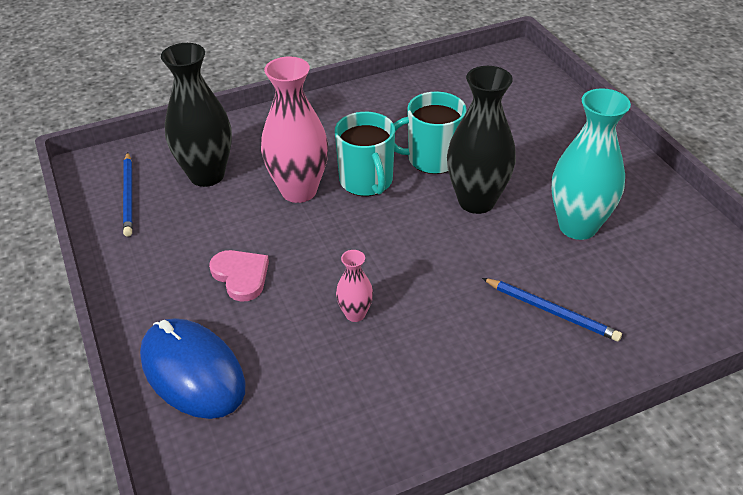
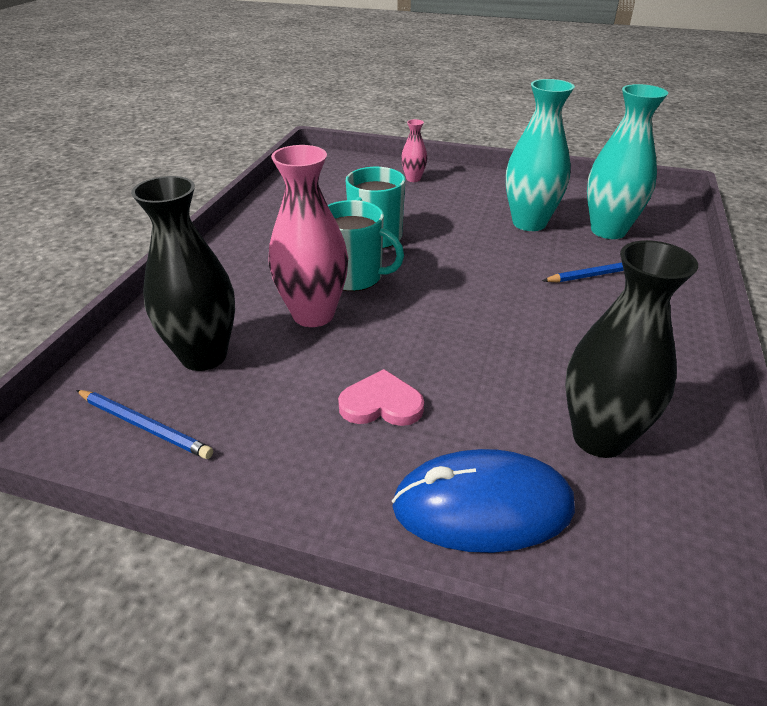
camera: 50 degrees left, 5 degrees down
pink vase [336,250,373,322] -> pink vase moved to [401,119,427,182]
black vase [447,66,516,214] -> black vase moved to [565,240,698,458]
none -> turquoise vase [587,84,668,239]

